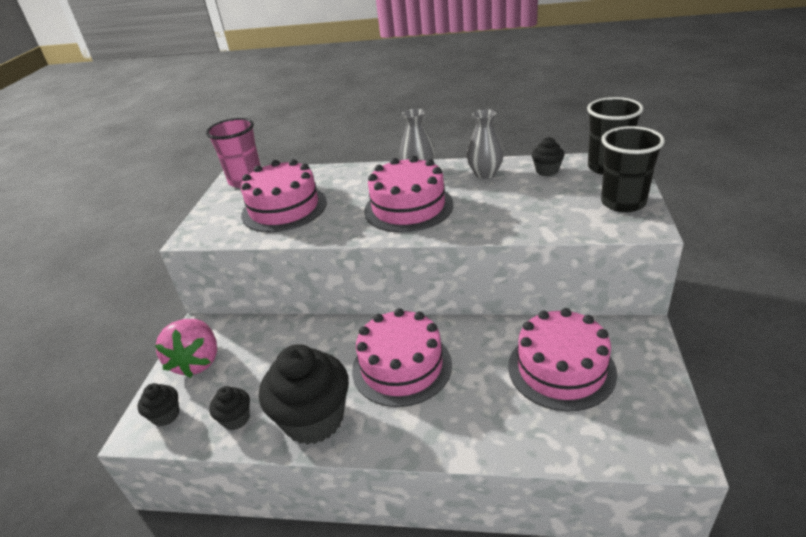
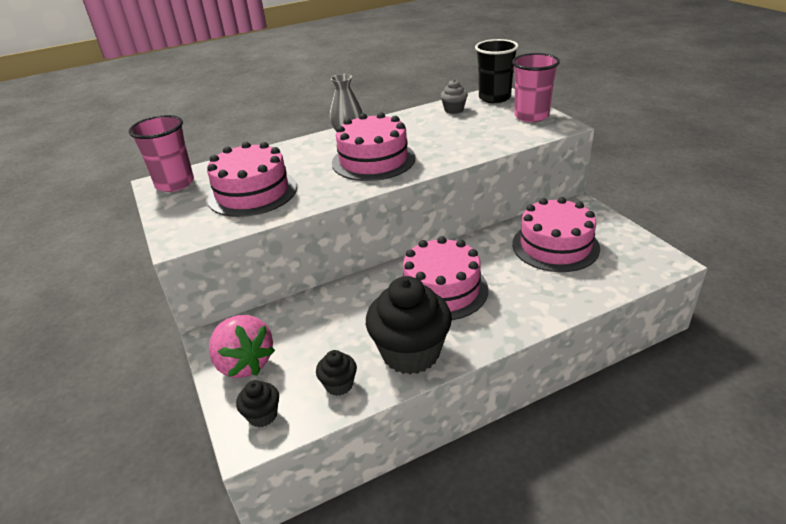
camera: 35 degrees left, 0 degrees up
grey vase [467,109,504,179] -> none
black cupcake [532,137,565,176] -> grey cupcake [440,79,468,114]
black cup [601,126,665,213] -> pink cup [512,53,560,122]

